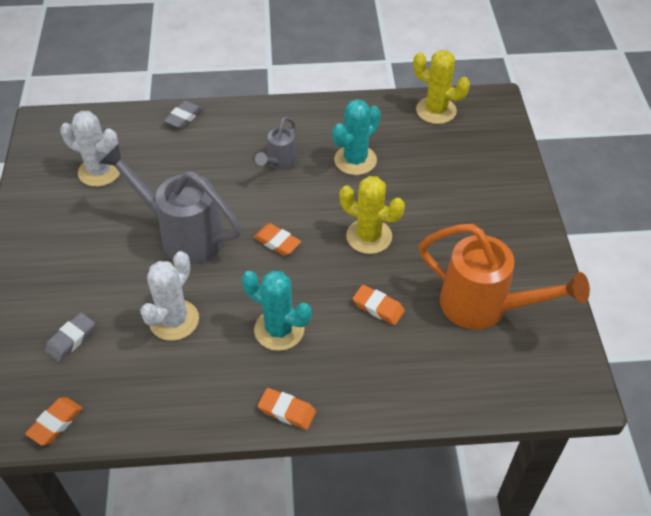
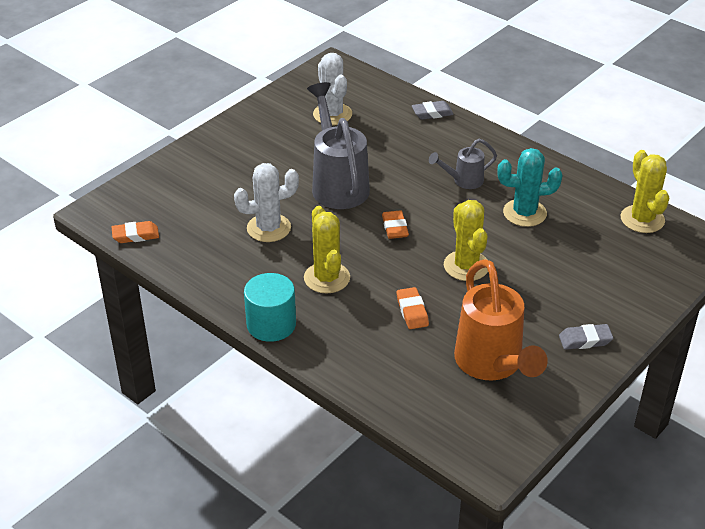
camera: 45 degrees right, 10 degrees down
grey eraser [45,313,95,362] -> grey eraser moved to [559,324,613,350]
turquoise cactus [242,271,312,351] -> yellow cactus [304,206,350,293]
orange eraser [258,388,316,430] -> turquoise cylinder [244,273,296,342]

